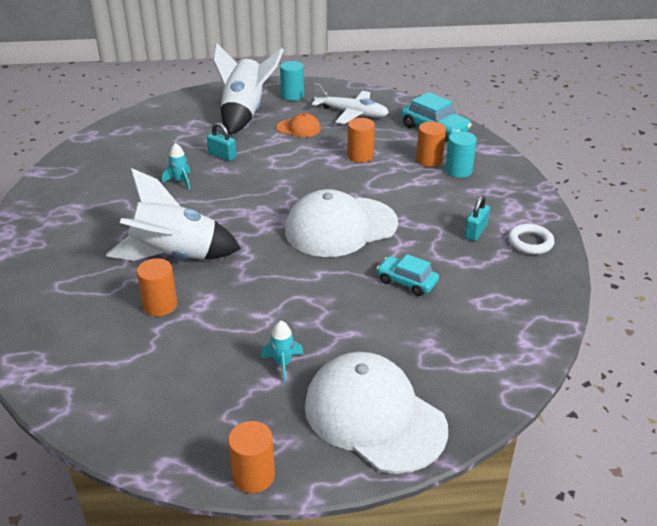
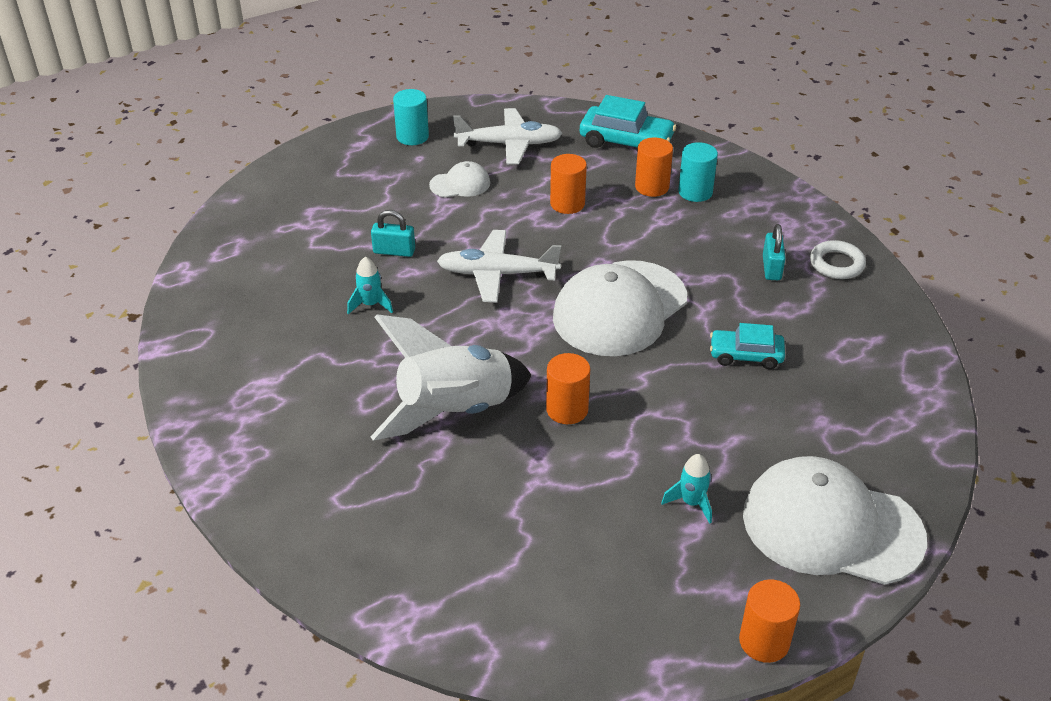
camera: 25 degrees left, 5 degrees up
orange cylinder [137,258,177,316] -> orange cylinder moved to [546,353,590,424]
white rocket [213,42,284,134] -> none
orange cap [277,113,321,137] -> white cap [429,161,490,197]
none -> white plane [437,230,561,302]

